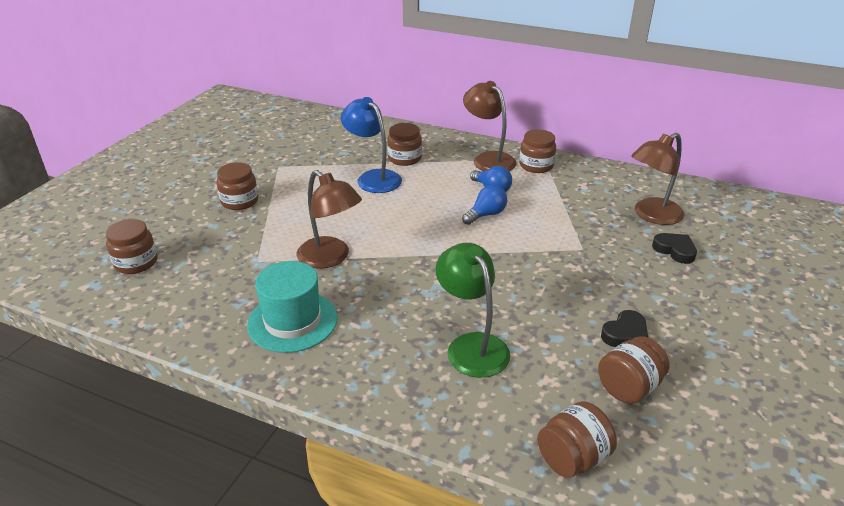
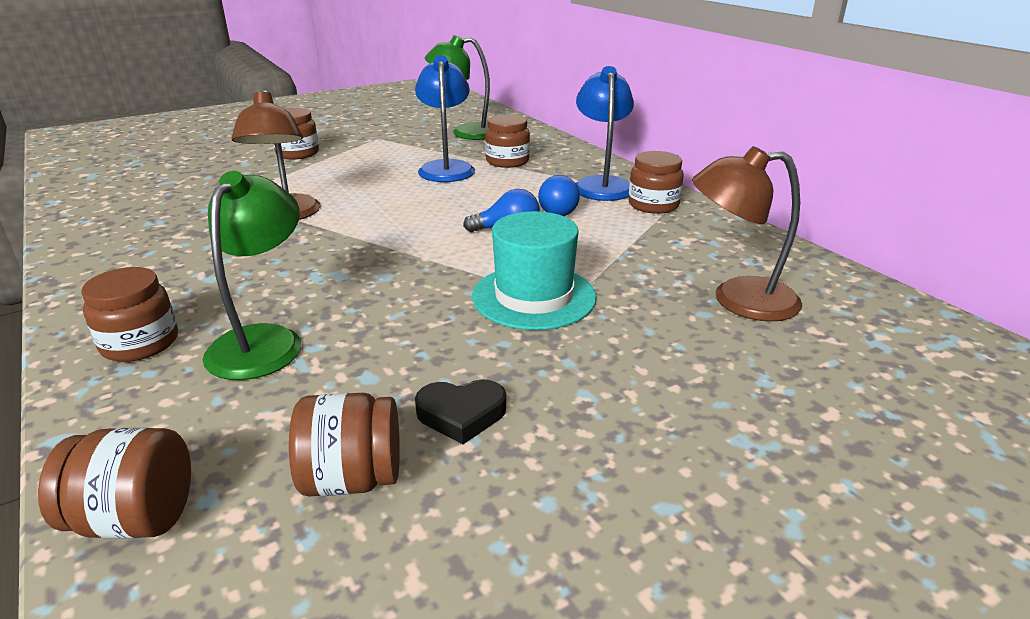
camera: 35 degrees right, 5 degrees down
brown jar [106,219,157,274] -> brown jar moved to [81,267,178,362]
turquoise hat [247,261,338,353] -> turquoise hat moved to [472,211,596,330]
brown lamp [463,81,517,171] -> blue lamp [576,66,634,201]
black heart [652,233,697,264] -> none
none -> green lamp [425,35,490,140]

